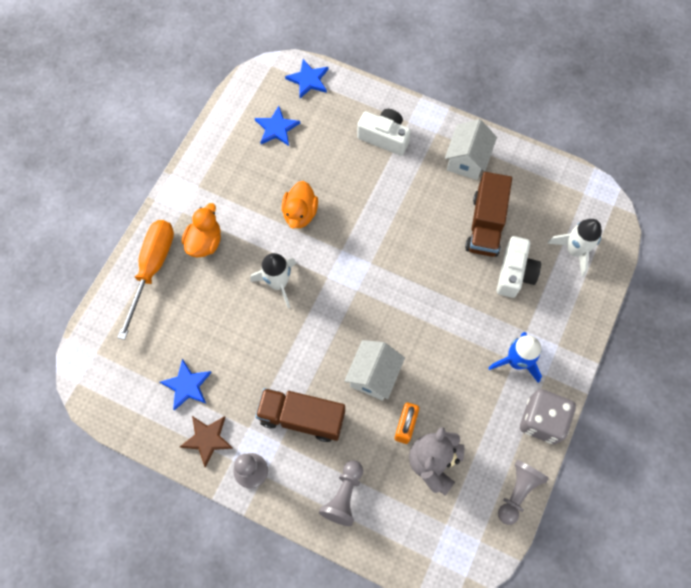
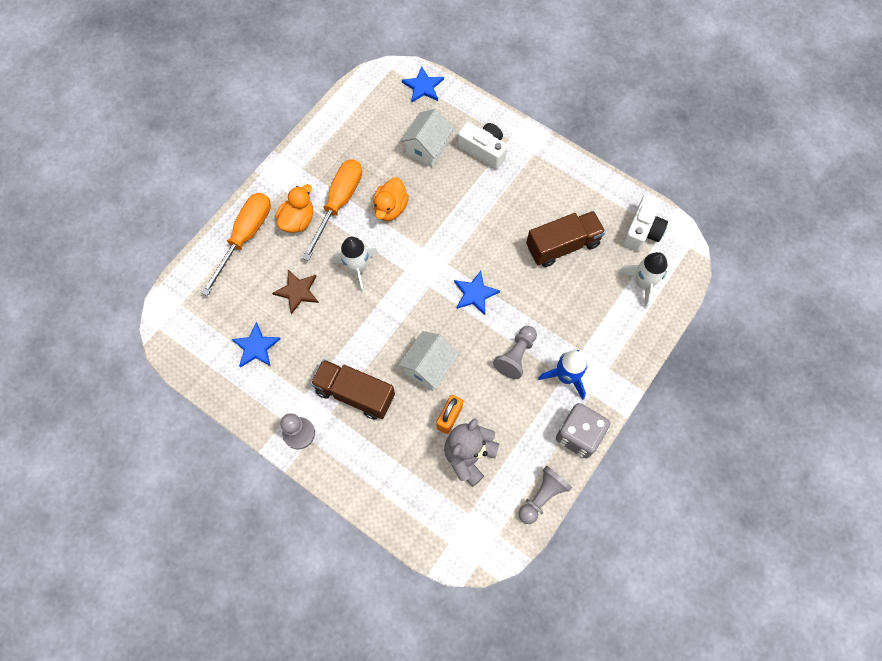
camera: 10 degrees right, 0 degrees up
brown star [180,416,233,468] -> brown star moved to [272,270,319,315]
blue star [255,106,300,146] -> blue star moved to [454,271,500,315]
grey pawn [319,460,363,526] -> grey pawn moved to [493,326,537,379]
white house [445,119,497,180] -> white house moved to [400,109,454,167]
brown truck [465,172,512,257] -> brown truck turned 135 degrees counterclockwise [526,211,606,267]
white camera [497,236,541,298] -> white camera moved to [623,194,668,251]
none -> orange screwdriver [302,159,362,261]

